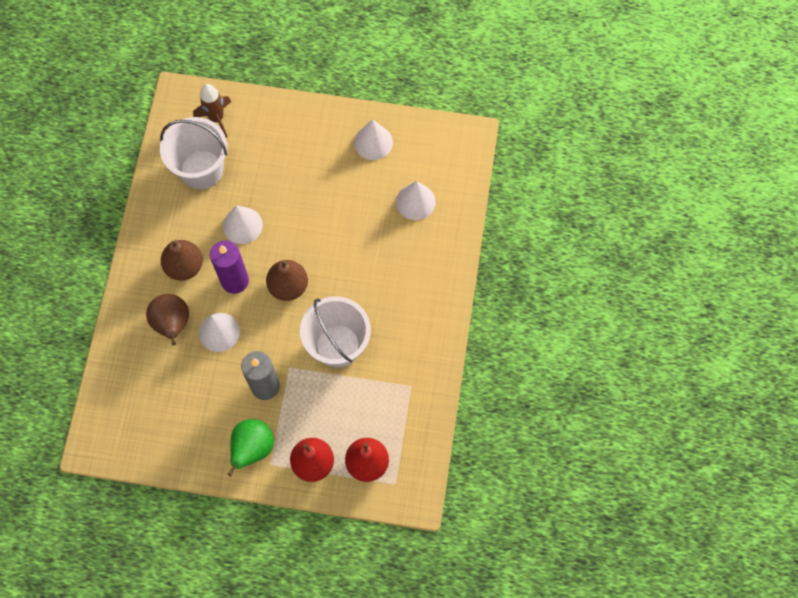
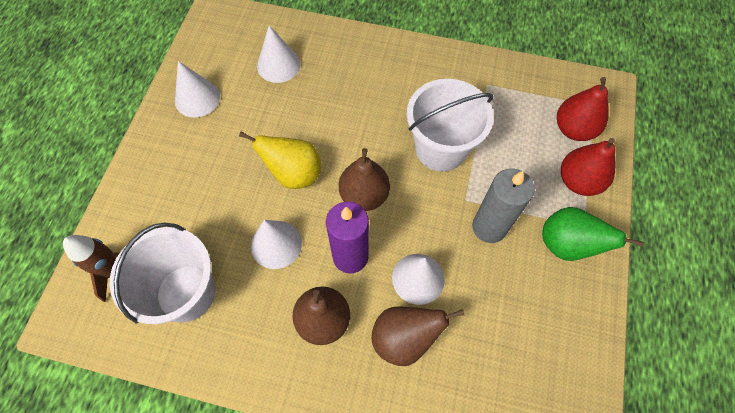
camera: 85 degrees left, 5 degrees down
none -> yellow pear [239,132,321,189]

